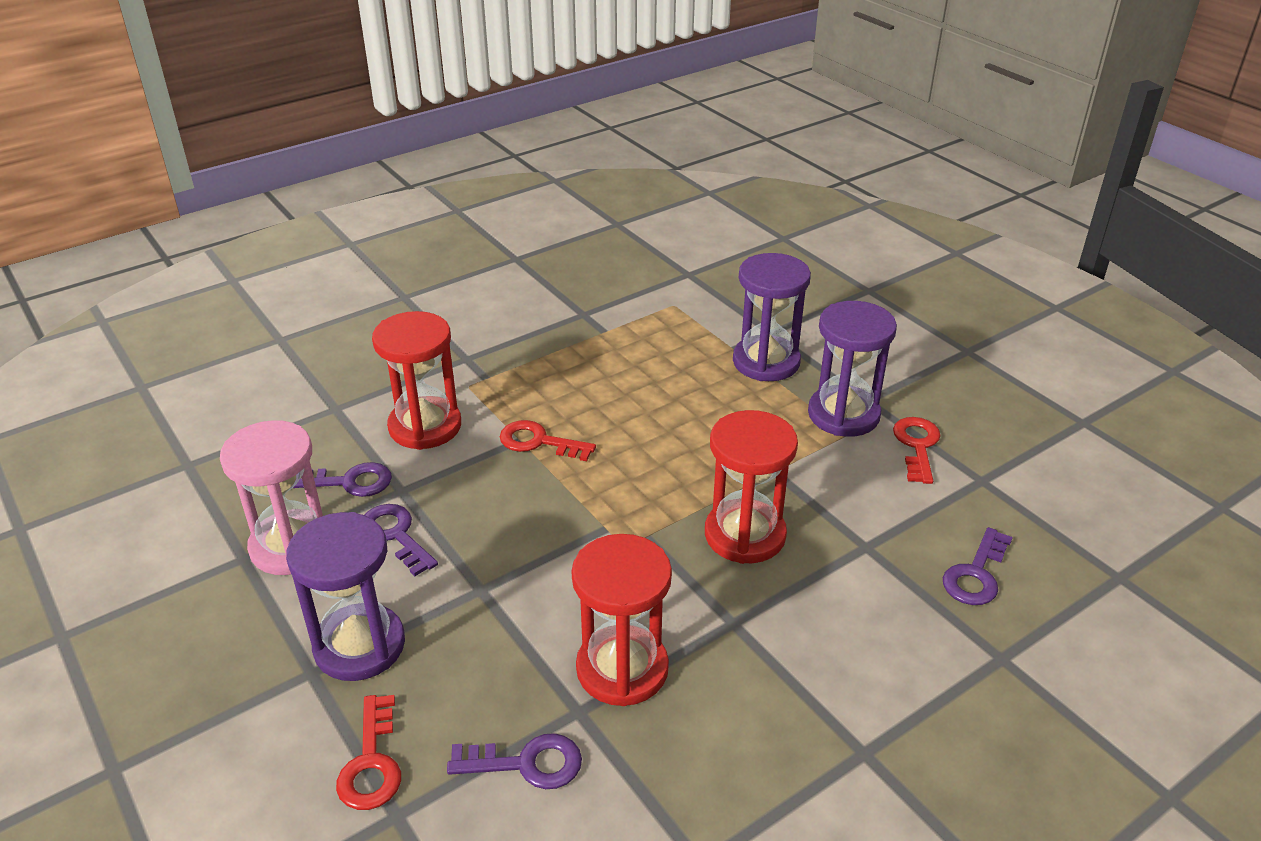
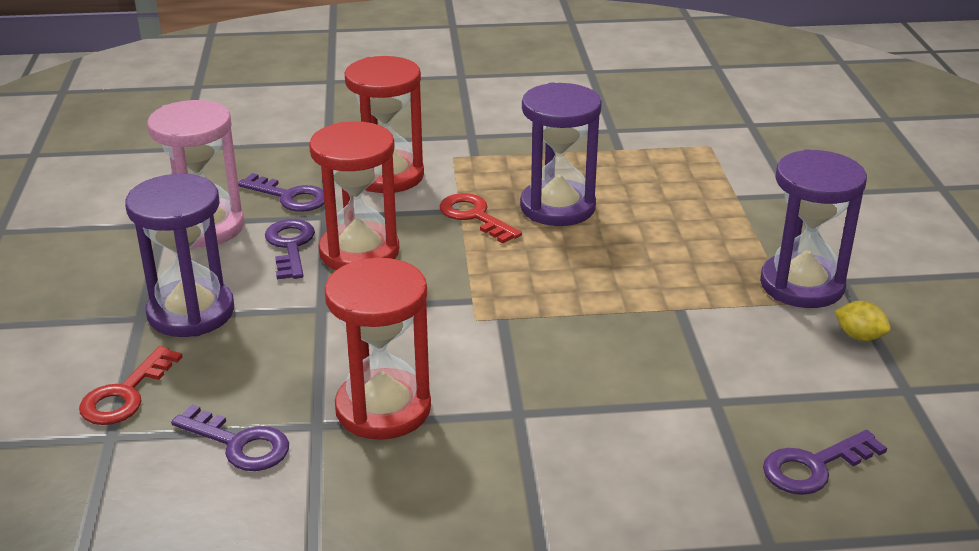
camera: 30 degrees right, 5 degrees down
red hourglass [705,410,798,564] -> red hourglass moved to [309,121,399,270]
purple hourglass [733,253,811,381] -> purple hourglass moved to [520,82,602,226]
red key [893,417,941,484] -> yellow lemon [834,301,891,341]

